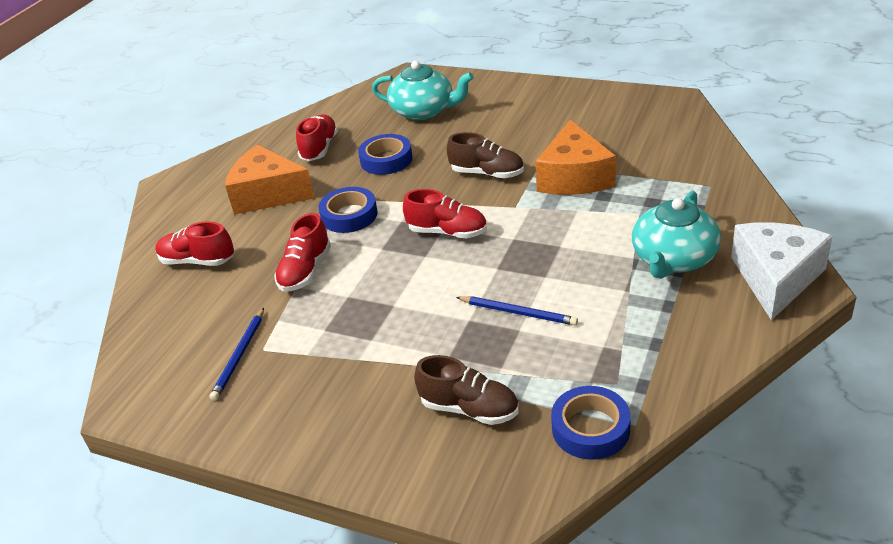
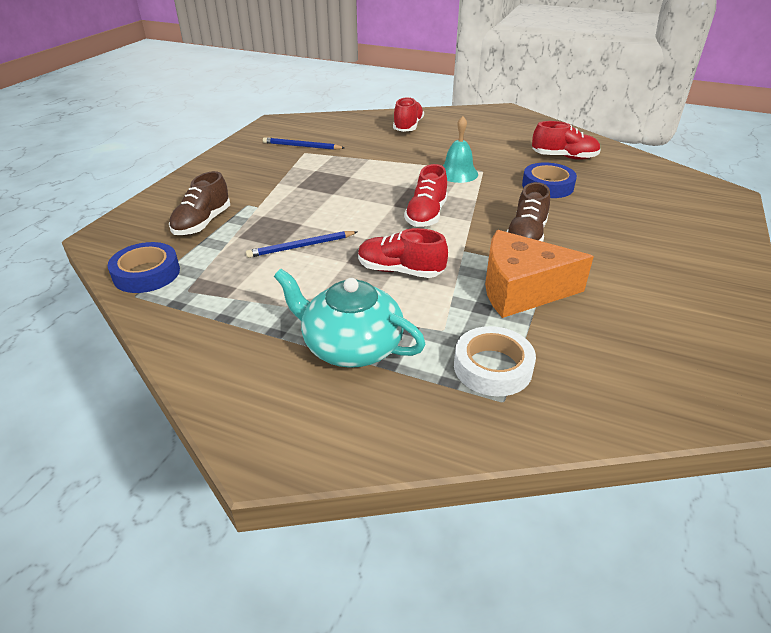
camera: 85 degrees right, 0 degrees up
orange cheese [225,145,315,215] -> none
red shoe [274,213,331,292] -> red shoe moved to [358,228,448,278]
blue tape [319,187,378,233] -> turquoise bell [443,116,478,183]
turquoise teapot [372,61,474,120] -> none
blue pencil [456,296,578,326] -> blue pencil turned 45 degrees clockwise [246,231,357,258]
white cheese [731,223,833,320] -> none
none -> white tape [454,326,536,396]

